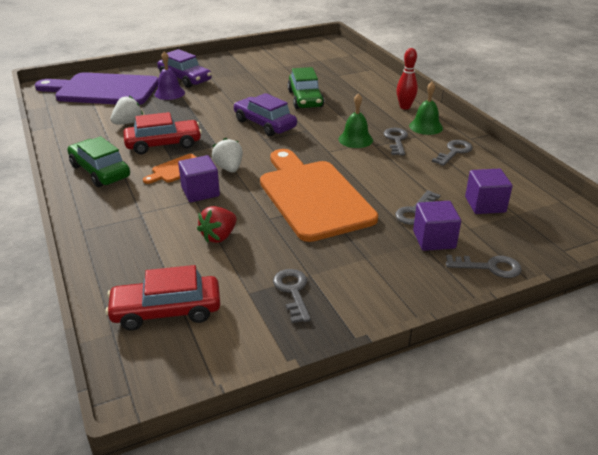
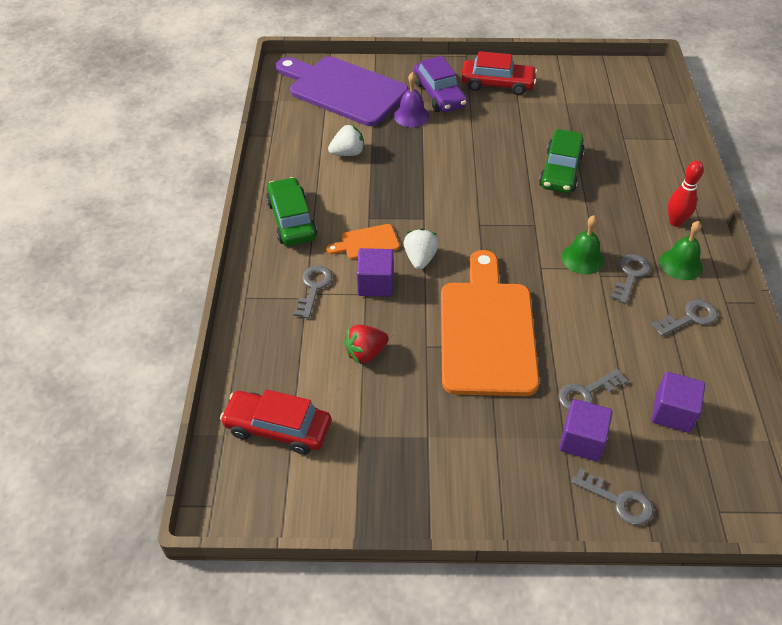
camera: 25 degrees right, 15 degrees up
red car [123,112,202,154] -> red car moved to [461,51,537,95]
purple car [233,93,297,136] -> none
grey key [273,269,311,323] -> grey key moved to [294,266,333,319]

